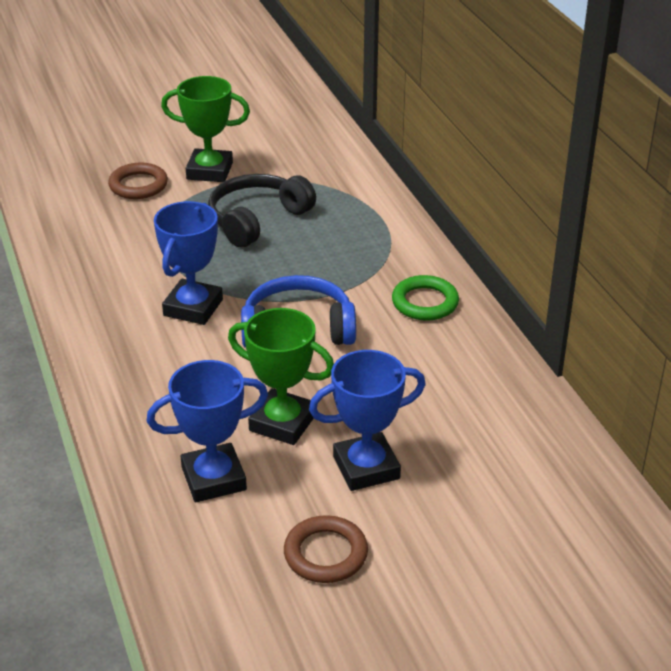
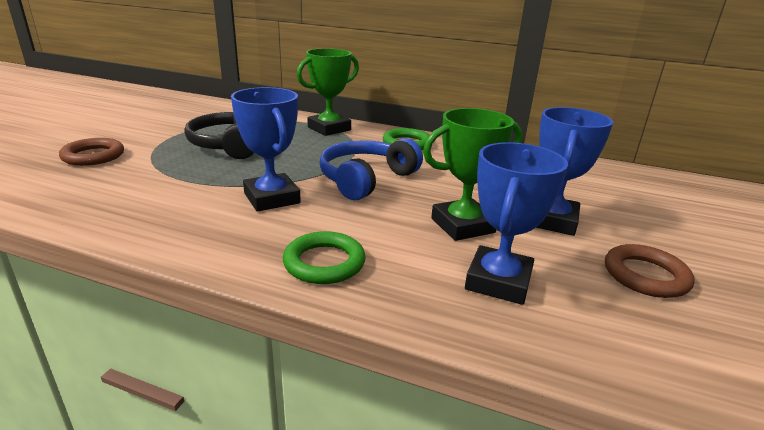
camera: 50 degrees left, 10 degrees down
green trophy [161,76,250,182] -> green trophy moved to [297,48,359,136]
none -> green ring [283,231,366,284]

